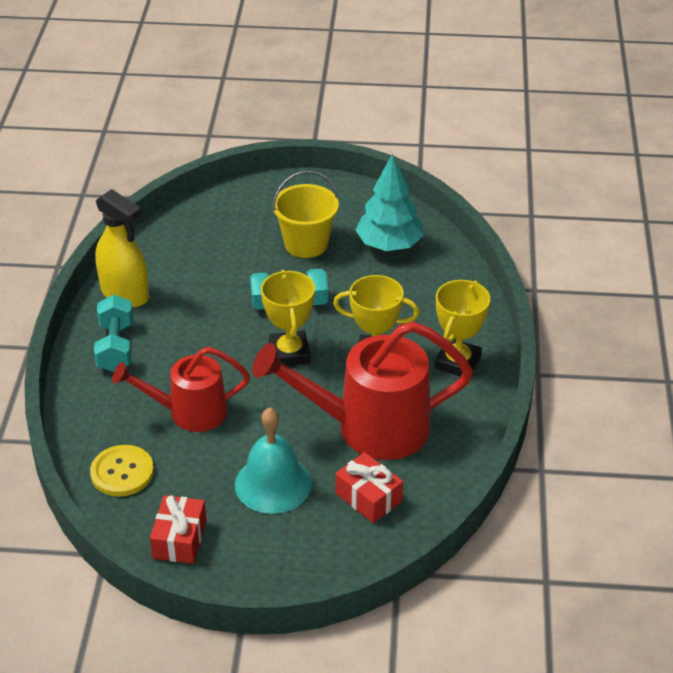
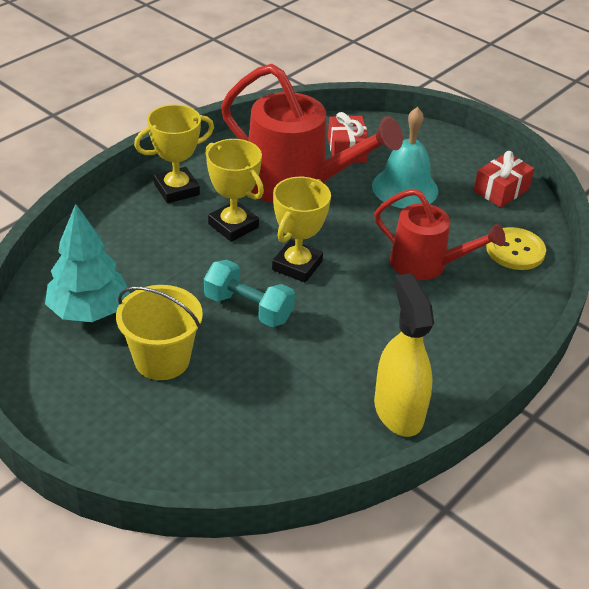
camera: 145 degrees left, 0 degrees up
turquoise dumbbell [94,295,133,372] -> none

